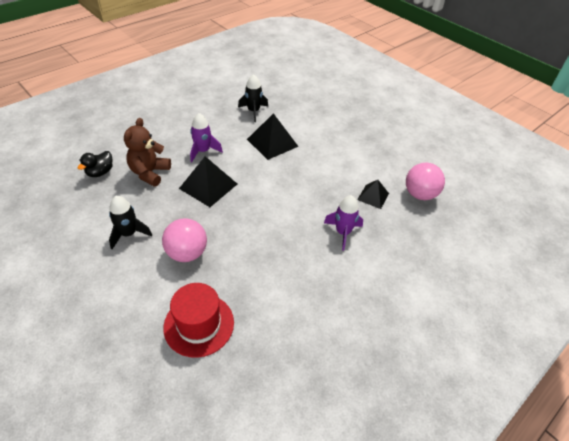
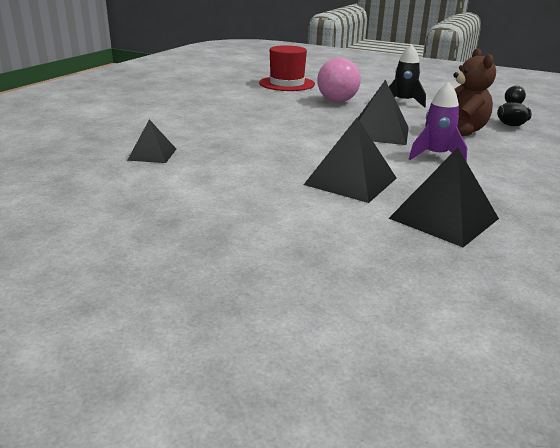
camera: 160 degrees right, 20 degrees down
black rocket [238,74,268,122] -> black pyramid [389,147,499,247]
purple rocket [324,195,363,250] -> none
pink ball [406,163,445,200] -> none

